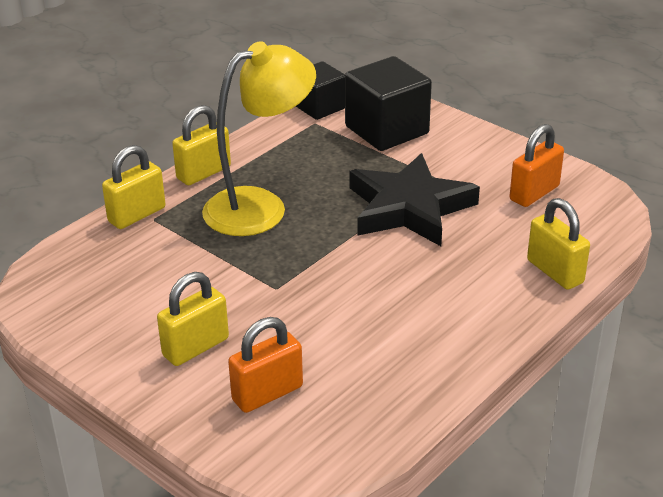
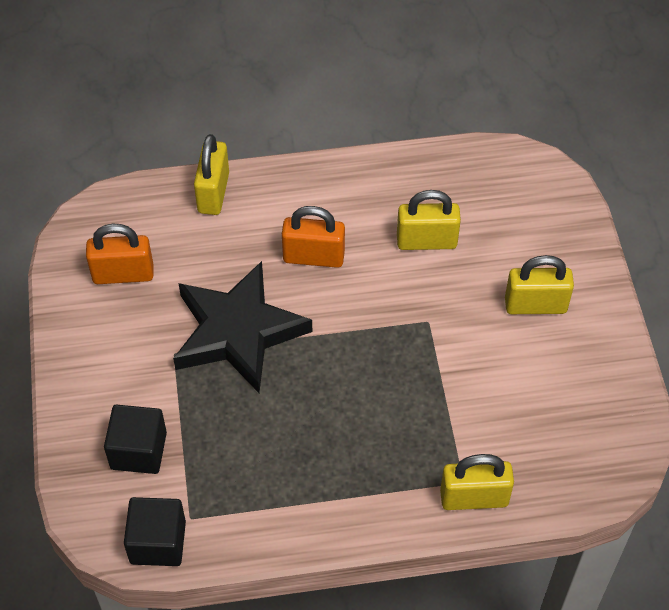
camera: 140 degrees left, 20 degrees up
yellow padlock [172,105,231,186] -> yellow padlock moved to [397,190,461,250]
yellow lamp [202,41,316,236] -> none
orange padlock [228,317,303,413] -> orange padlock moved to [282,206,345,268]
black cube [345,56,432,151] -> black cube [104,405,167,474], size x0.64

